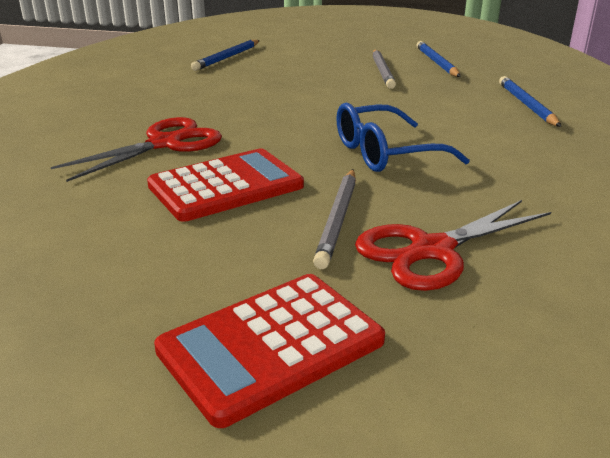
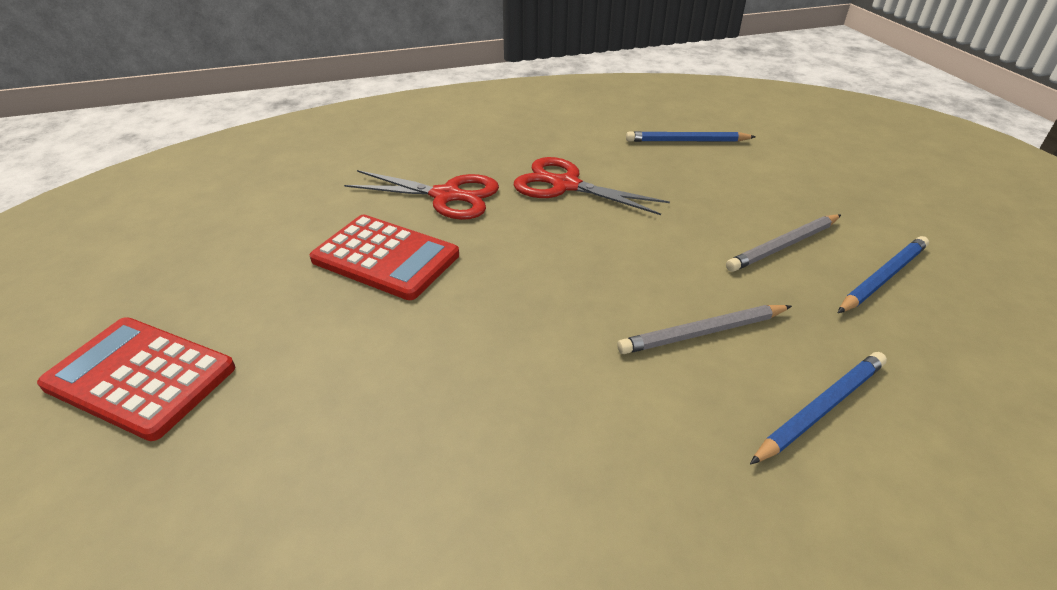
camera: 60 degrees right, 10 degrees up
grey pencil [313,169,356,269] -> grey pencil moved to [617,305,792,354]
blue glasses [336,103,470,172] -> none
red scissors [355,200,551,291] -> red scissors moved to [514,157,670,215]

